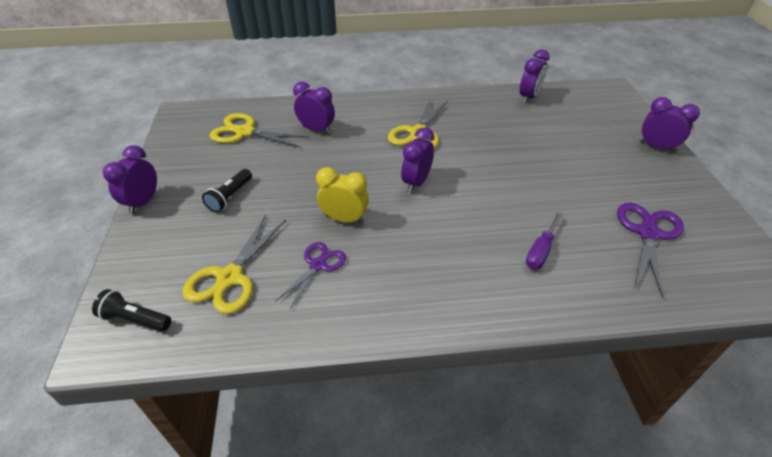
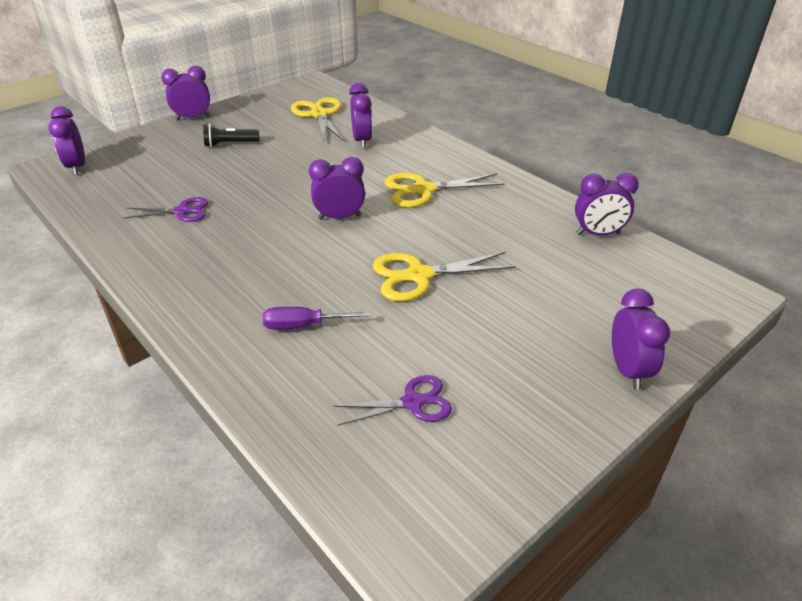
camera: 55 degrees right, 5 degrees down
black flashlight [92,289,171,332] -> purple clock [48,106,85,175]
yellow scissors [182,215,286,314] -> yellow scissors moved to [372,252,516,301]
yellow clock [316,167,369,224] -> none
purple scissors [617,203,684,299] -> purple scissors [334,375,452,426], size x0.65

